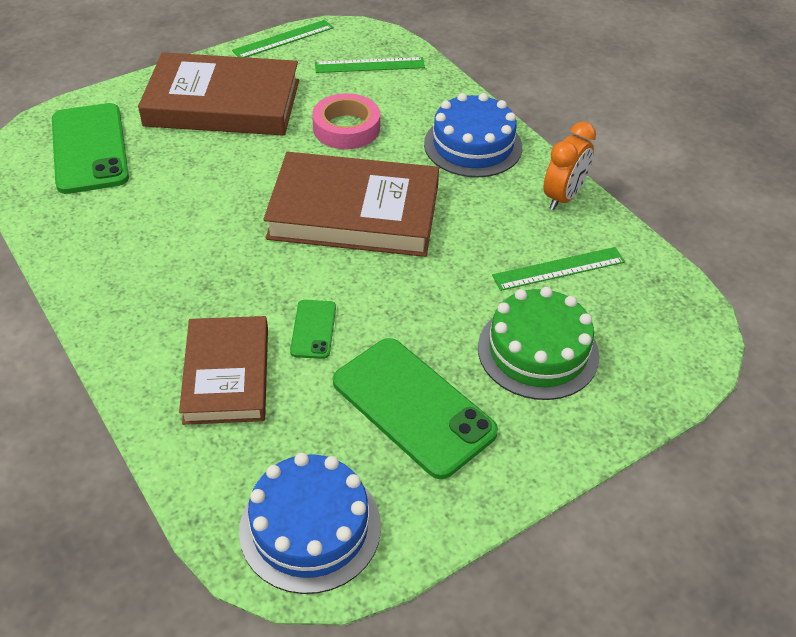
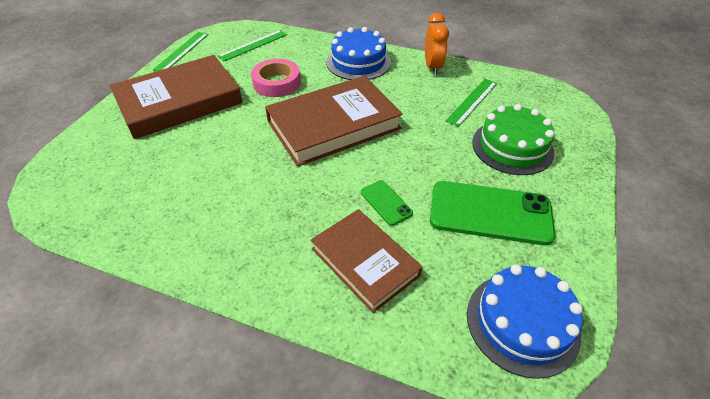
camera: 35 degrees left, 0 degrees up
green phone [52,103,129,194] -> none

